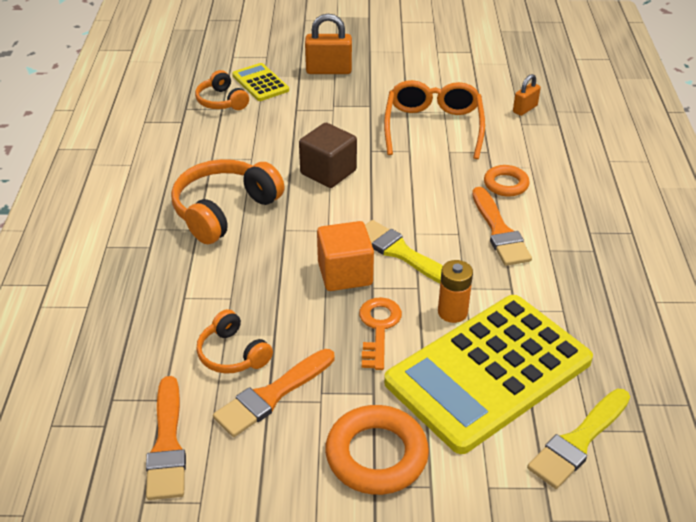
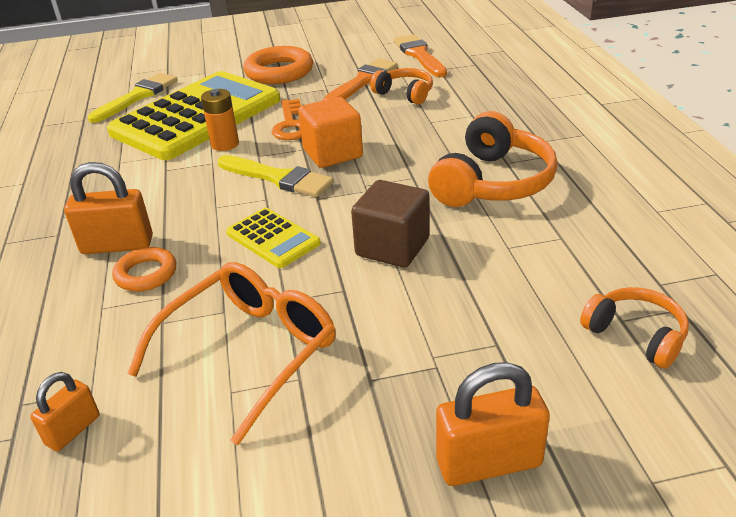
camera: 170 degrees right, 5 degrees down
yellow calculator [232,63,289,101] -> yellow calculator moved to [226,208,321,268]
orange glasses [384,80,485,159] -> orange glasses turned 135 degrees counterclockwise [127,262,336,445]
orange brush [472,187,532,266] -> none
none -> orange padlock [64,162,153,254]

